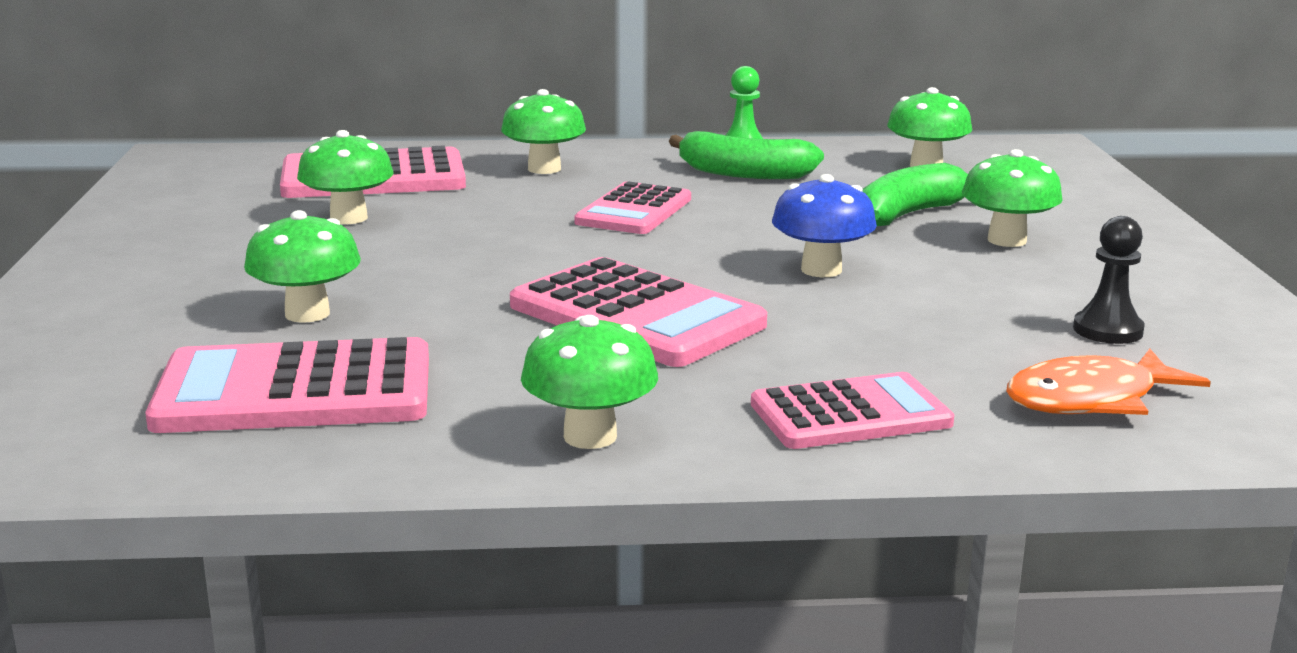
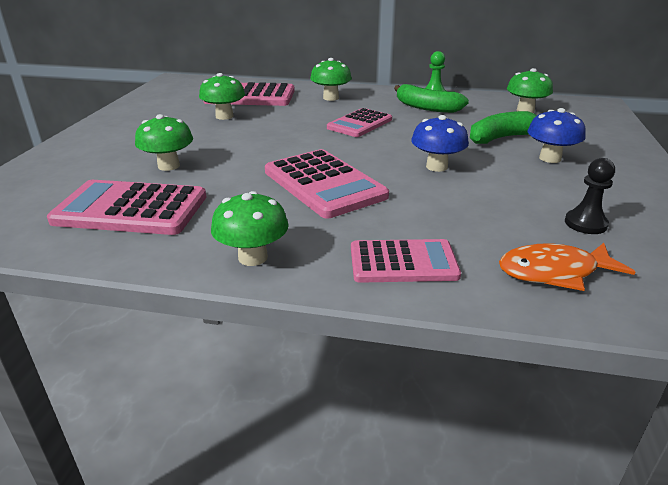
camera: 15 degrees right, 10 degrees up
green mushroom [962,149,1063,247] -> blue mushroom [527,108,586,163]

